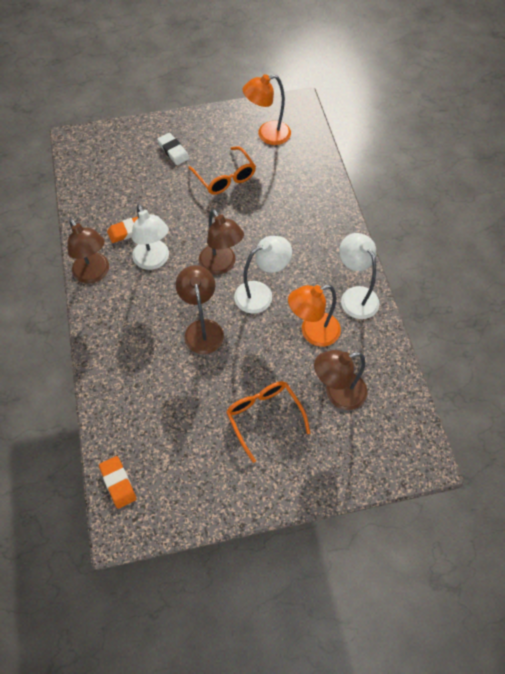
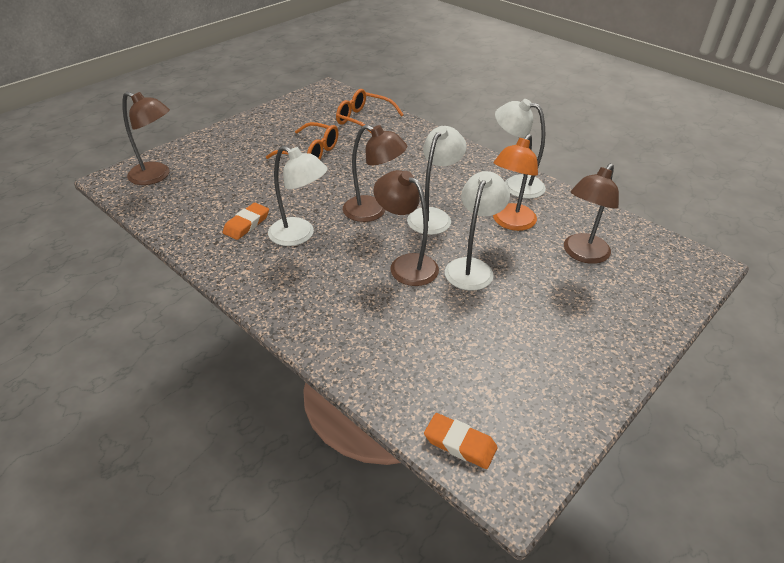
camera: 35 degrees left, 20 degrees down
brown lamp [67,218,109,283] -> brown lamp moved to [122,92,170,185]
white eraser [157,133,189,165] -> none
orange glasses [226,381,310,463] -> orange glasses moved to [336,89,404,134]
orange lamp [243,74,291,145] -> none
none -> white lamp [445,171,510,290]

